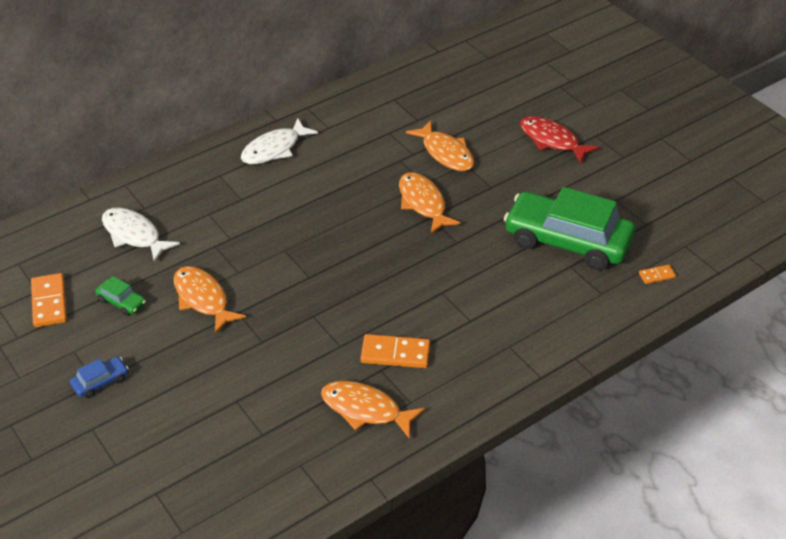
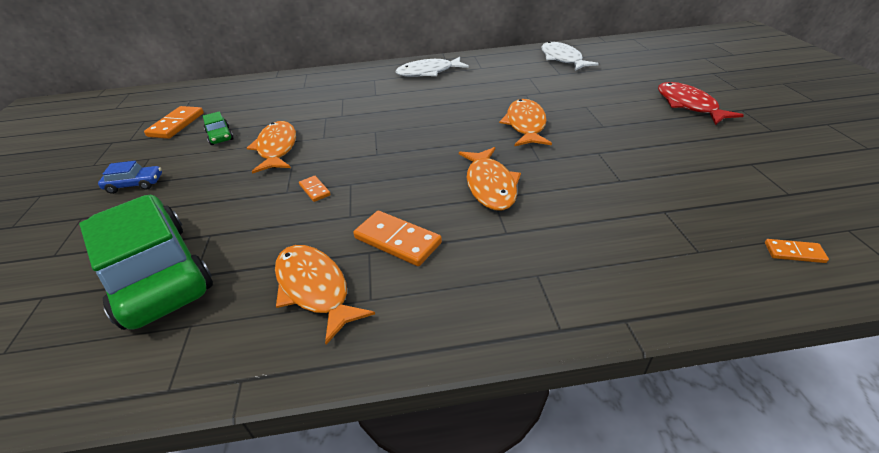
camera: 30 degrees right, 5 degrees down
white fish [102,207,180,263] -> white fish moved to [541,42,599,71]
orange fish [406,120,474,171] -> orange fish moved to [459,147,521,211]
green car [504,187,635,270] -> green car moved to [79,195,213,330]
none -> orange domino [299,176,331,202]

